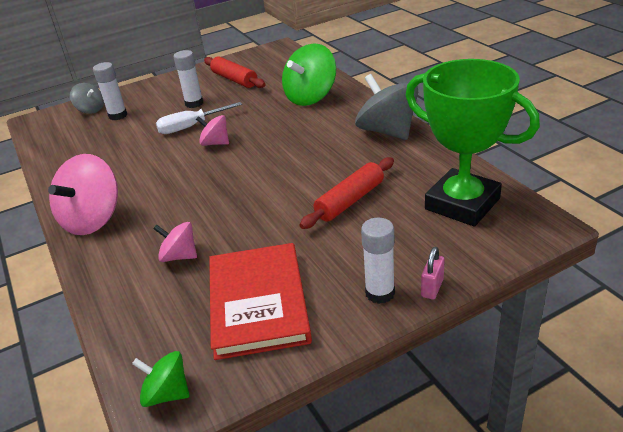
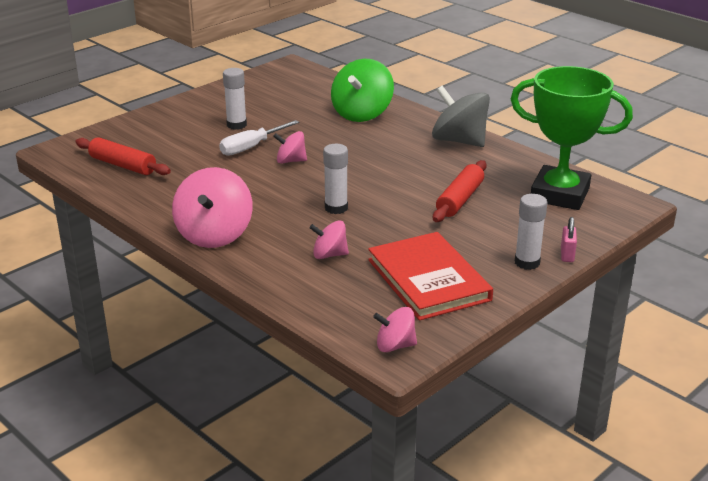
camera: 20 degrees left, 5 degrees down
grey spinning top [70,83,104,114] -> none
white glue stick [93,62,127,120] -> white glue stick moved to [323,144,348,214]
green spinning top [132,351,189,407] -> pink spinning top [373,307,417,352]
red rolling pin [204,56,265,88] -> red rolling pin moved to [76,137,171,175]

